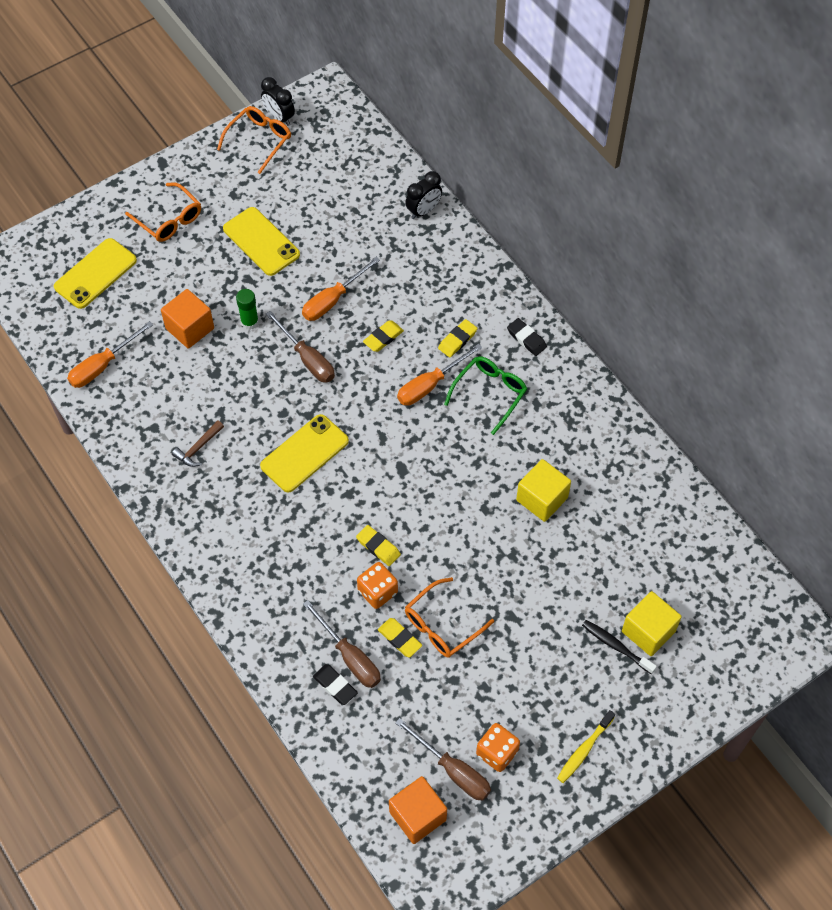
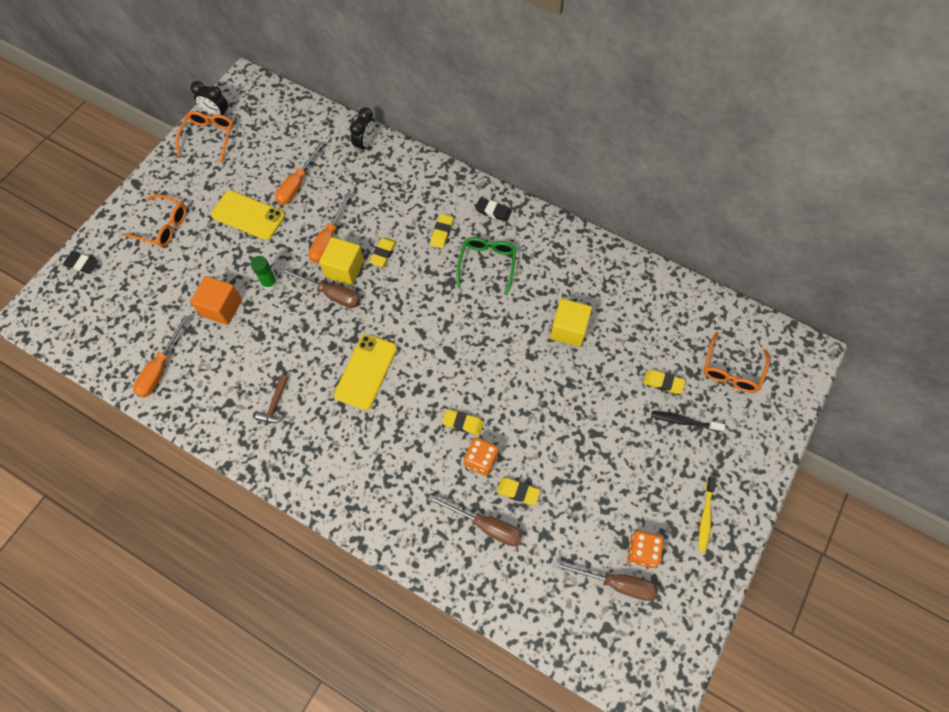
camera: 25 degrees left, 5 degrees up
yellow phone [54,238,137,309] -> none
black eraser [313,664,358,705] -> black eraser moved to [63,252,98,274]
orange cube [389,776,447,844] -> none
orange screwdriver [397,344,482,406] -> orange screwdriver moved to [275,141,325,205]
orange glasses [405,577,494,658] -> orange glasses moved to [704,332,770,393]
yellow cube [622,591,682,656] -> yellow cube moved to [319,237,364,286]
none -> yellow eraser [643,370,686,394]

